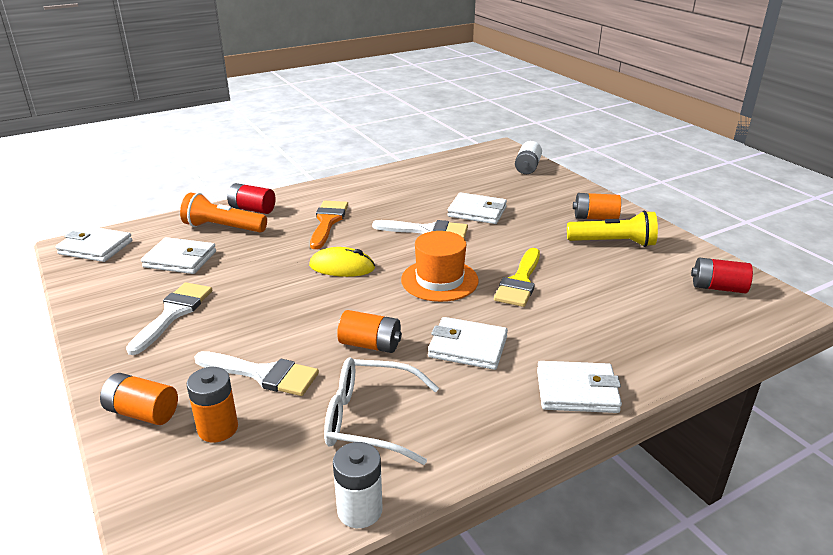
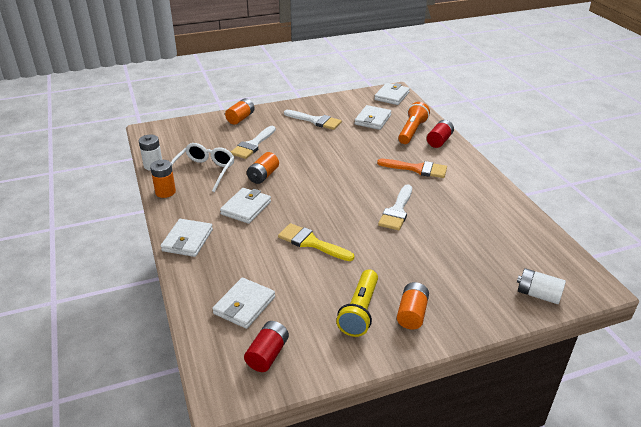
camera: 100 degrees right, 5 degrees up
orange battery [187,367,238,443] -> orange battery moved to [150,160,176,198]
yellow mouse [309,247,375,277] -> none
orange hat [401,231,479,302] -> none
white wallet [447,192,507,224] -> white wallet moved to [212,278,275,329]

